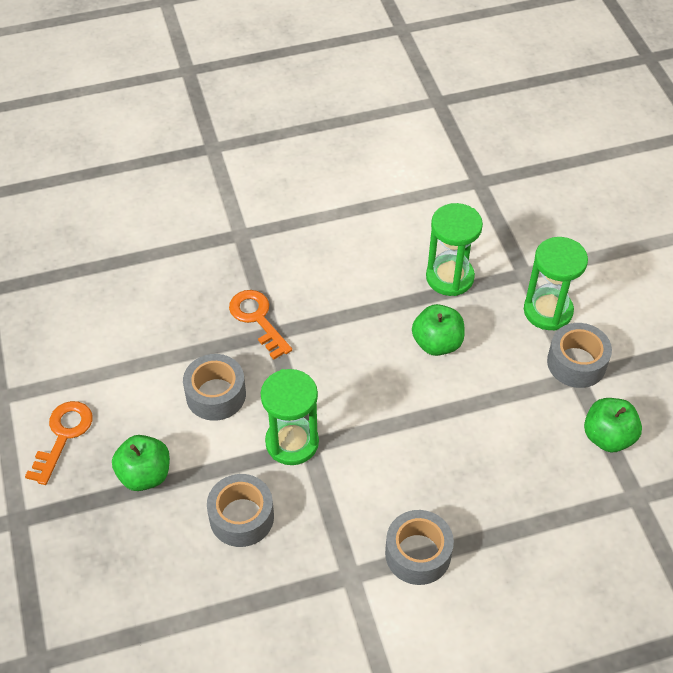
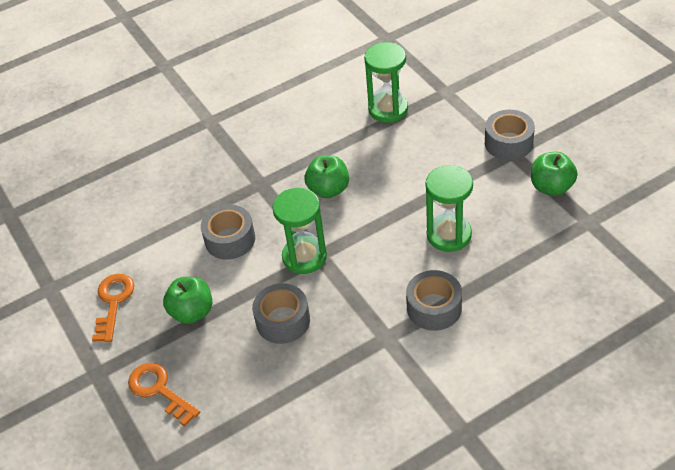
camera: 10 degrees left, 5 degrees down
orange key [229,290,292,360] -> orange key moved to [128,363,200,427]
green apple [412,304,465,356] -> green apple moved to [305,155,349,198]
green hourglass [524,237,588,331] -> green hourglass moved to [425,165,473,252]

